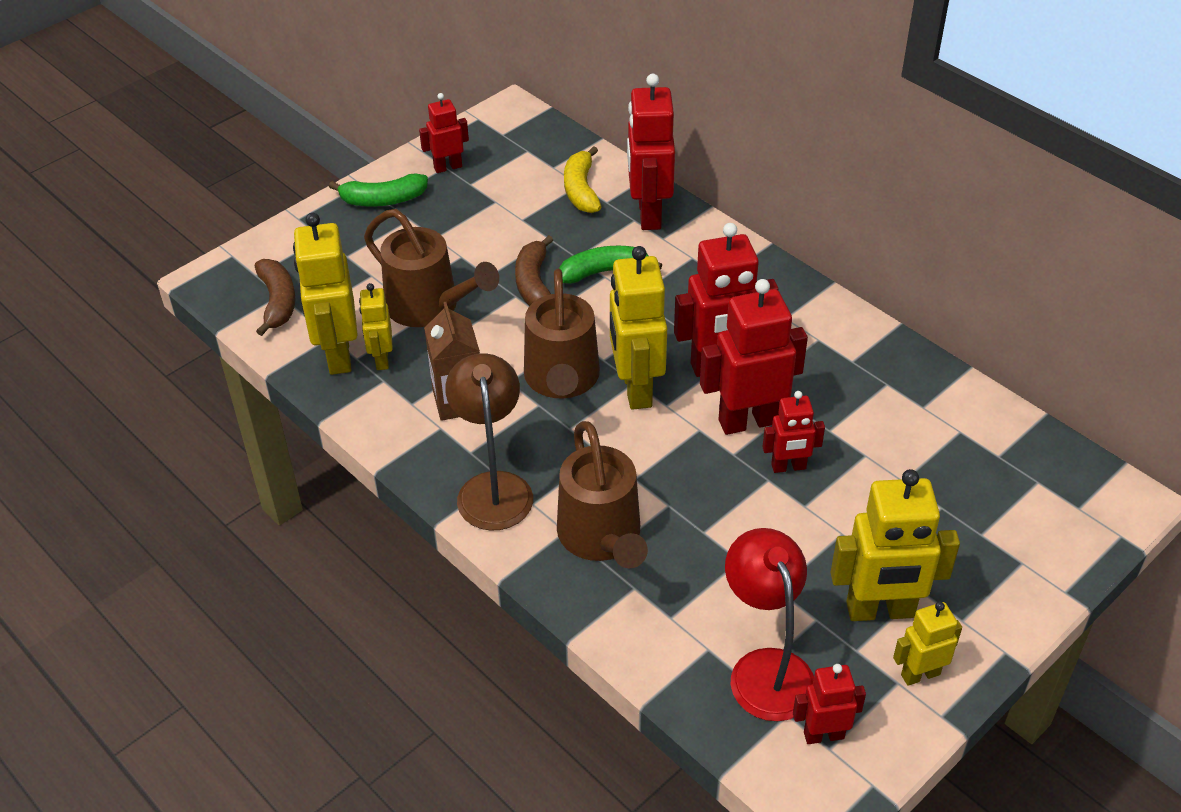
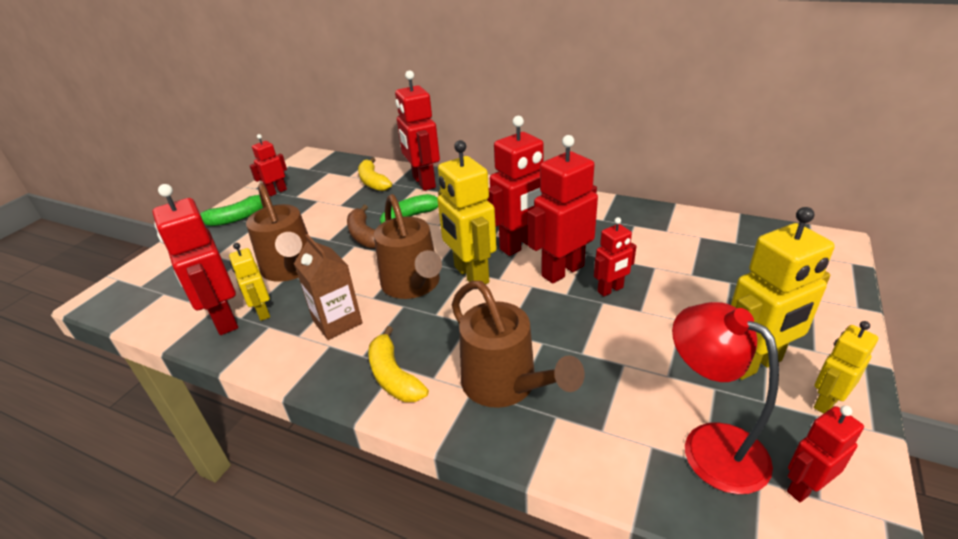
camera: 20 degrees left, 10 degrees down
brown banana [255,259,296,336] -> none
yellow robot [293,213,358,375] -> red robot [153,184,238,335]
brown watering can [364,209,499,327] -> brown watering can turned 45 degrees clockwise [246,183,308,282]
brown lamp [445,353,533,530] -> yellow banana [368,326,429,402]

